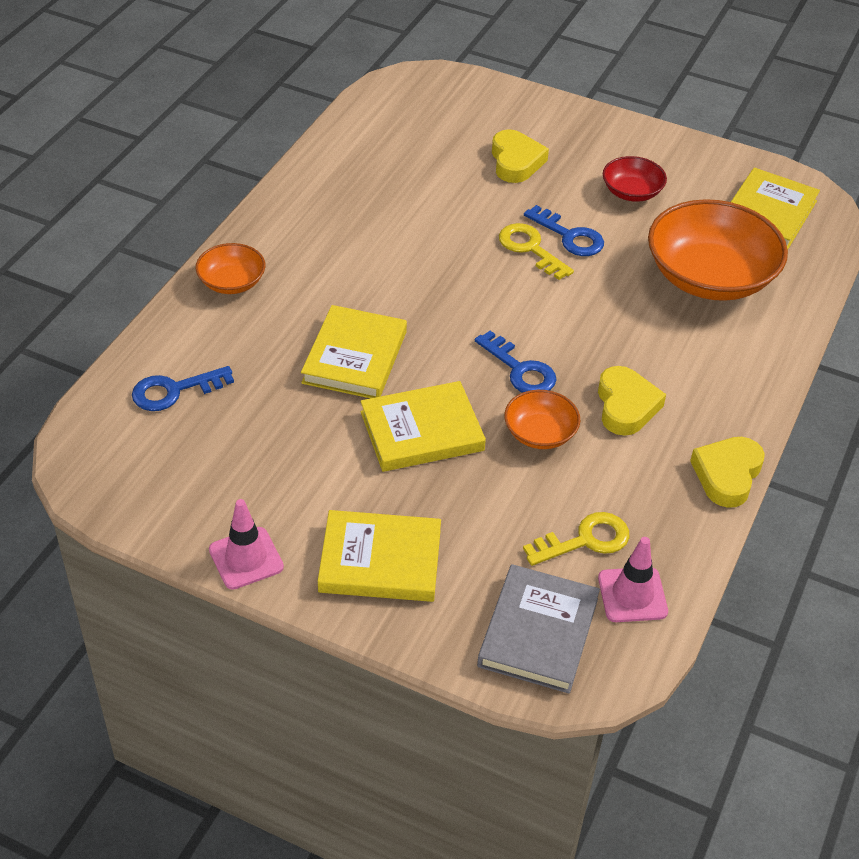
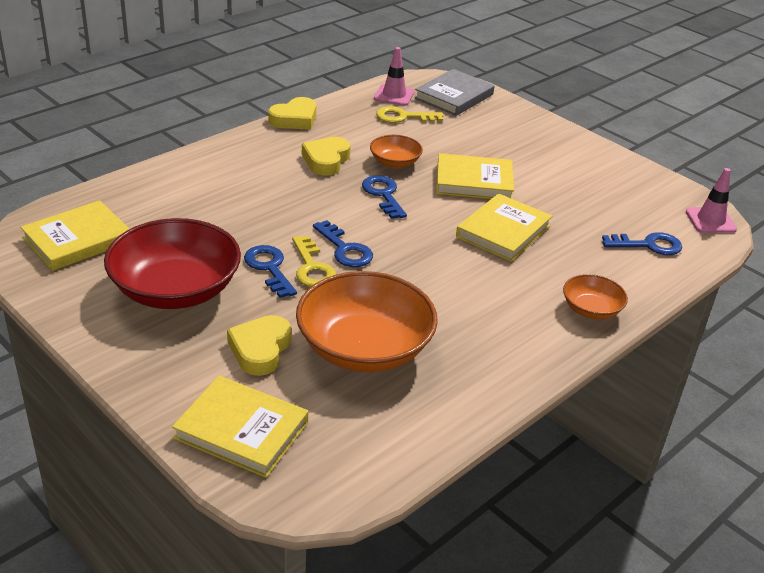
camera: 160 degrees left, 10 degrees down
pink traffic cone [209,499,284,589] -> pink traffic cone moved to [686,168,737,233]
yellow book [318,510,441,602] -> yellow book moved to [172,376,308,478]
red bowl [603,156,667,202] -> red bowl [104,218,241,309], size x2.02
orange bowl [648,199,788,301] -> orange bowl moved to [296,271,438,372]
none -> blue key [313,220,373,267]

